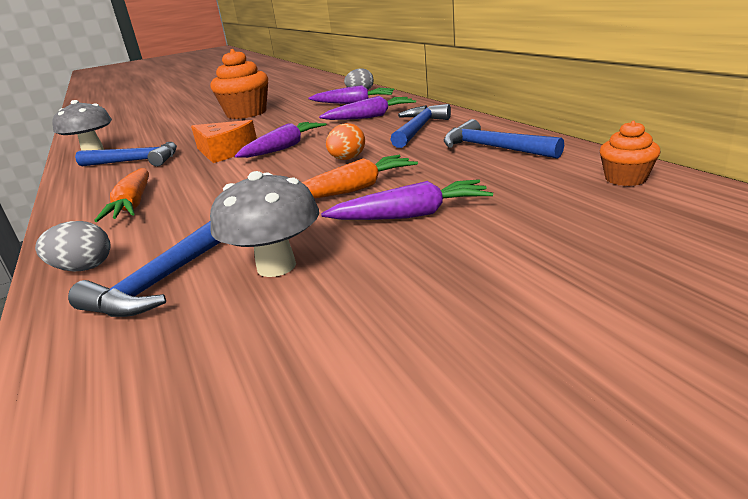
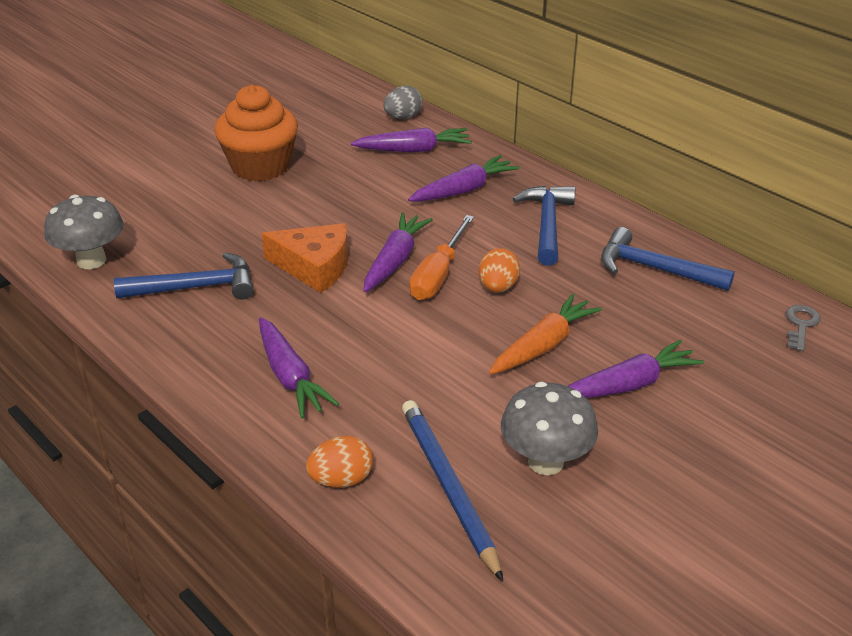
camera: 20 degrees left, 10 degrees up
grey egg [35,221,110,272] -> orange egg [306,436,373,488]
blue hammer [68,221,221,317] -> blue pencil [402,400,503,581]
orange carrot [94,168,149,222] -> purple carrot [259,317,339,418]
orange cupcake [600,121,661,186] -> grey key [786,305,821,351]
none -> orange screwdriver [409,215,474,300]

